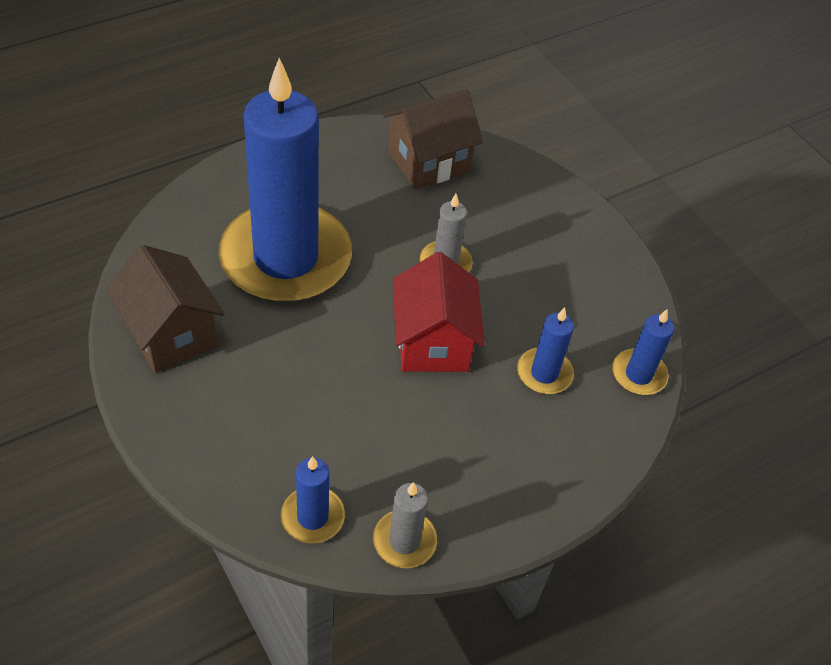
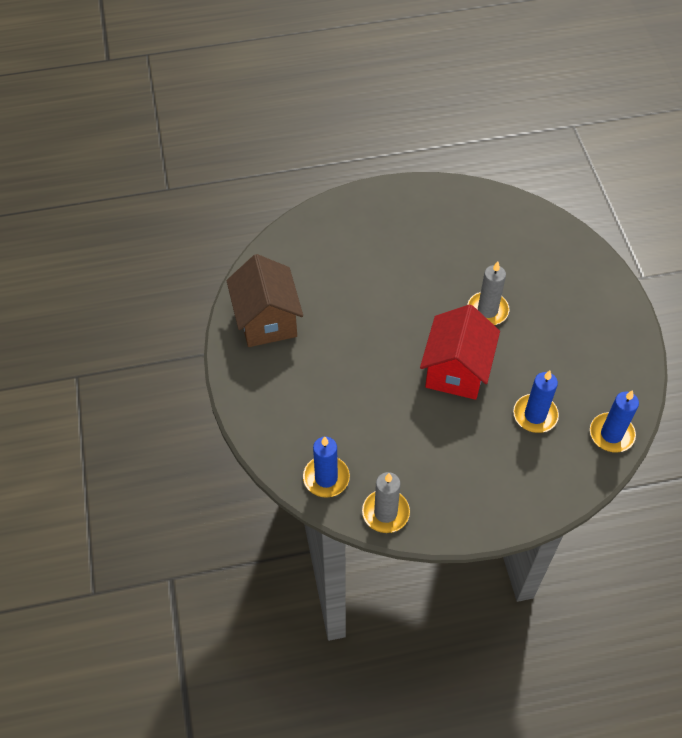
camera: 25 degrees right, 5 degrees up
blue candle [218,58,352,302] -> none
brown house [383,89,483,190] -> none

